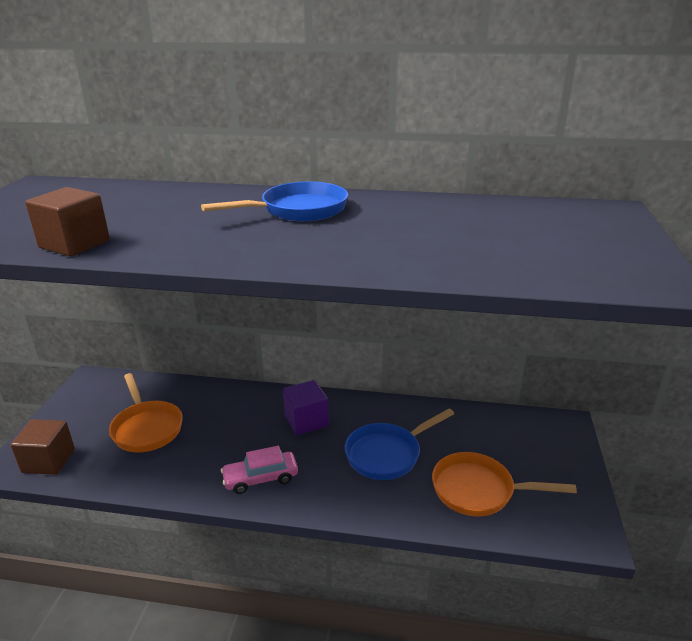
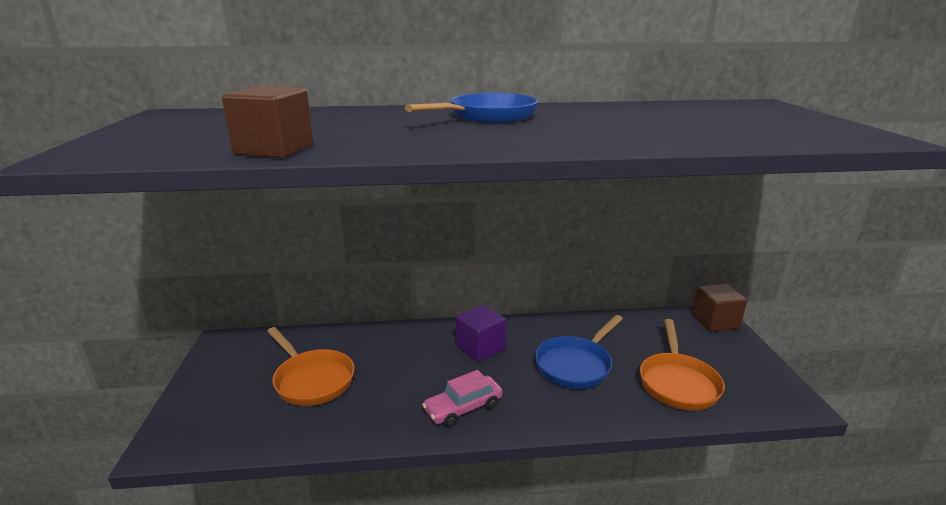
camera: 15 degrees left, 5 degrees down
brown cube [10,419,75,475] -> brown cube moved to [692,284,747,332]
orange pan [432,452,577,517] -> orange pan turned 75 degrees counterclockwise [640,319,725,411]

